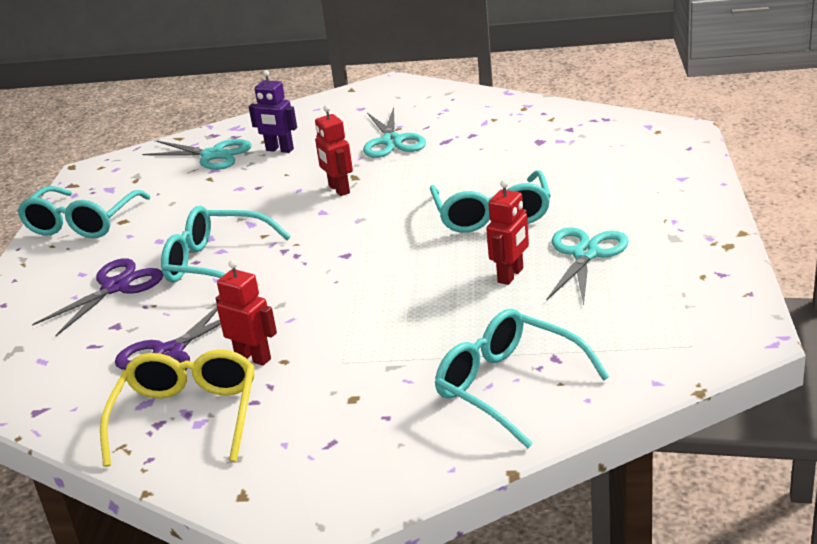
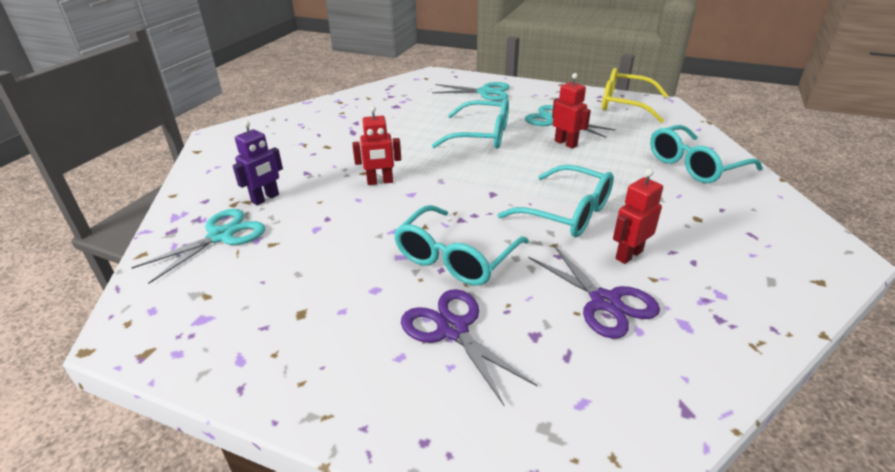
camera: 75 degrees left, 5 degrees up
turquoise glasses [17,186,151,238] -> turquoise glasses moved to [498,165,614,237]
yellow glasses [100,349,255,467] -> yellow glasses moved to [602,68,668,123]
turquoise scissors [363,107,426,158] -> turquoise scissors moved to [432,82,510,101]

